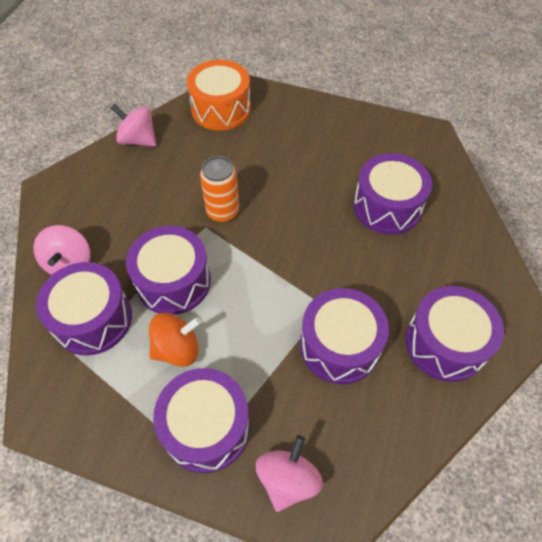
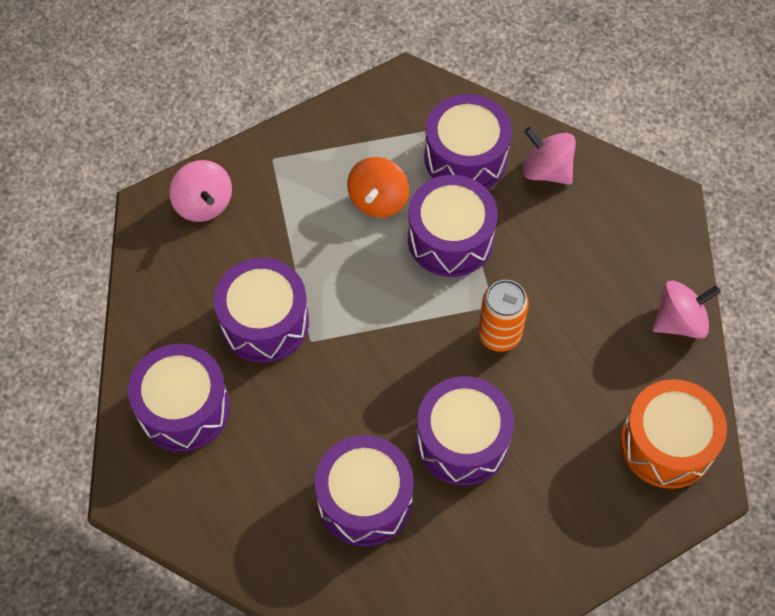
camera: 130 degrees right, 5 degrees up
purple drum [153,368,250,473] -> purple drum moved to [416,376,514,485]

